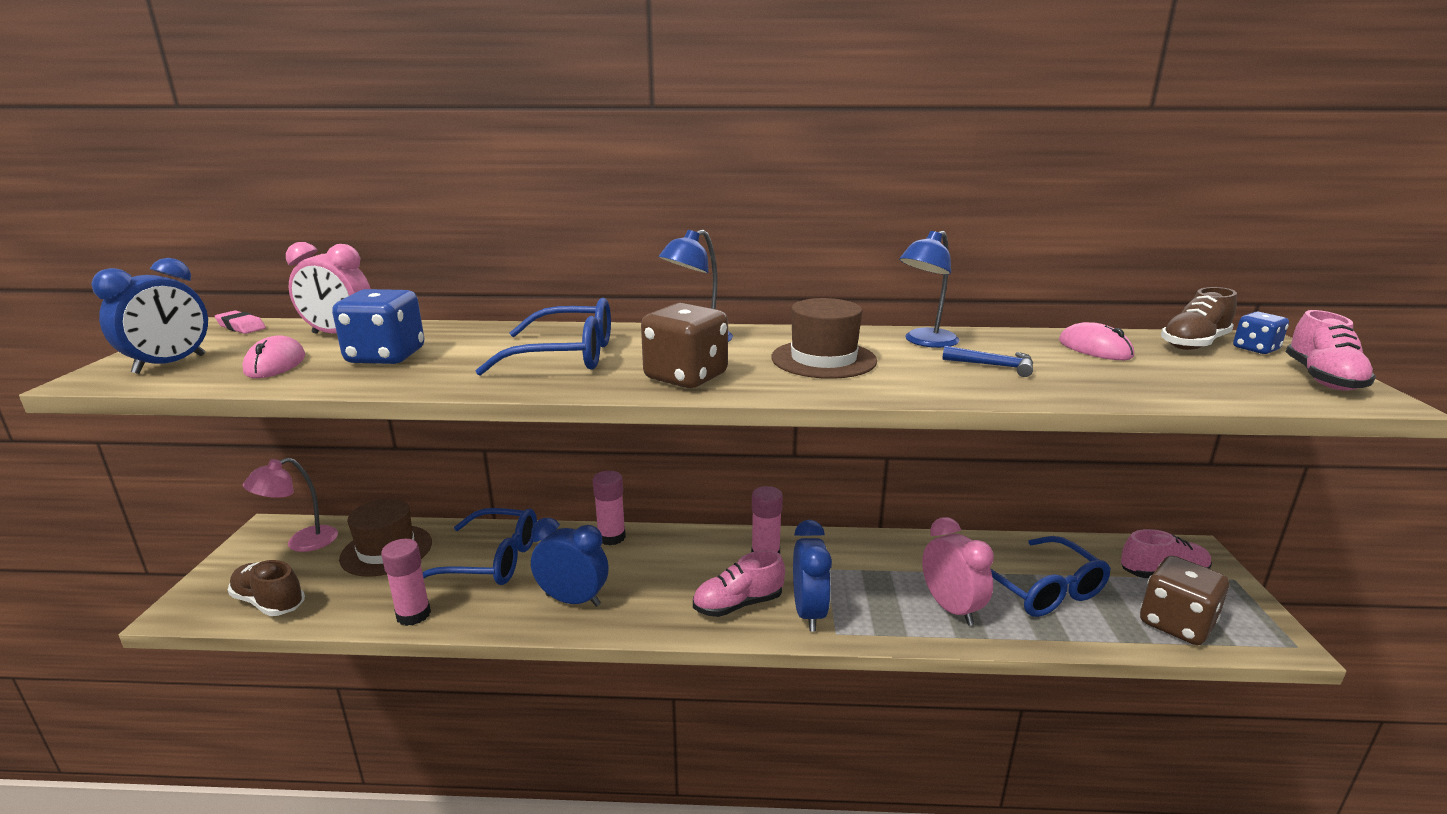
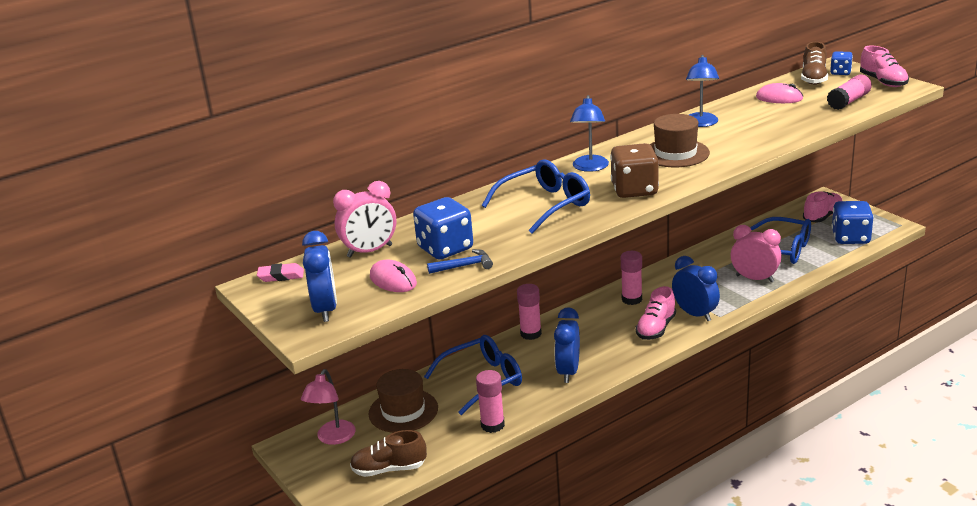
camera: 35 degrees left, 5 degrees up
blue clock [531,518,609,607] -> blue clock turned 60 degrees counterclockwise [554,307,580,383]
blue hammer [942,346,1034,377] -> blue hammer moved to [427,249,493,274]
brown dice [1140,556,1229,645] -> blue dice [832,201,874,244]
none -> pink glue stick [827,74,872,110]

